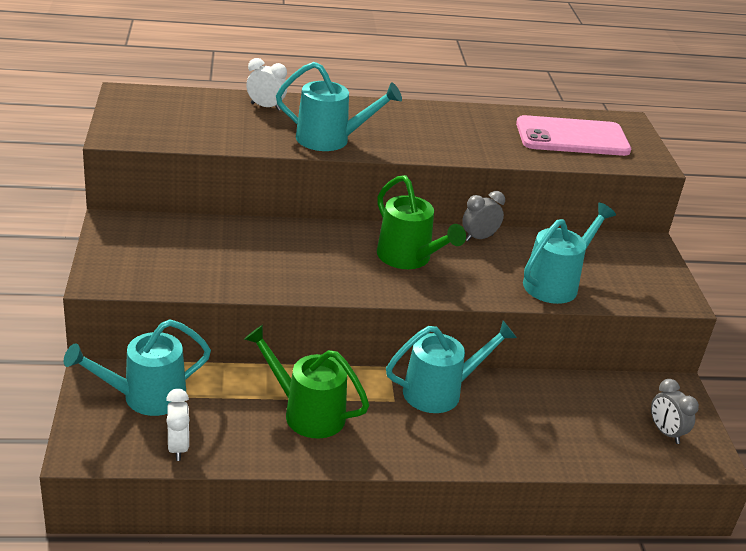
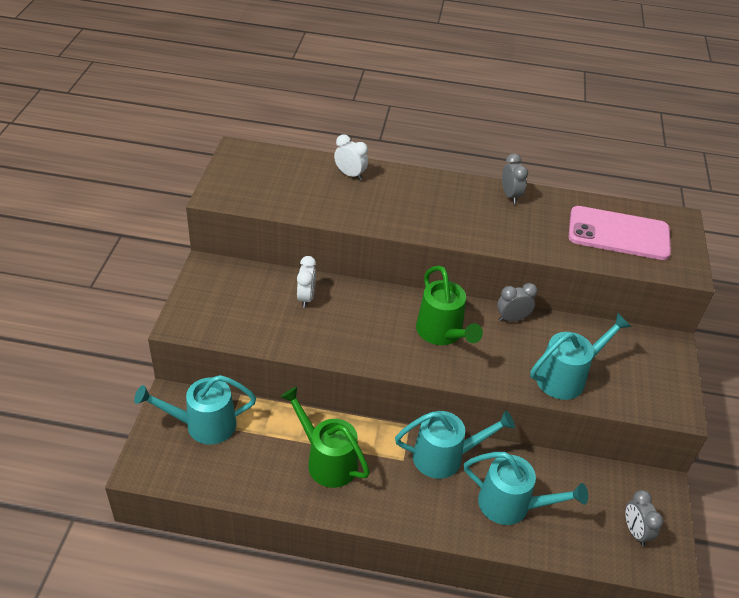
camera: 15 degrees right, 10 degrees up
white clock [166,389,190,461] -> white clock moved to [297,256,316,308]
turquoise watering can [276,62,402,151] -> turquoise watering can moved to [464,452,588,525]
none -> grey clock [502,153,528,204]

